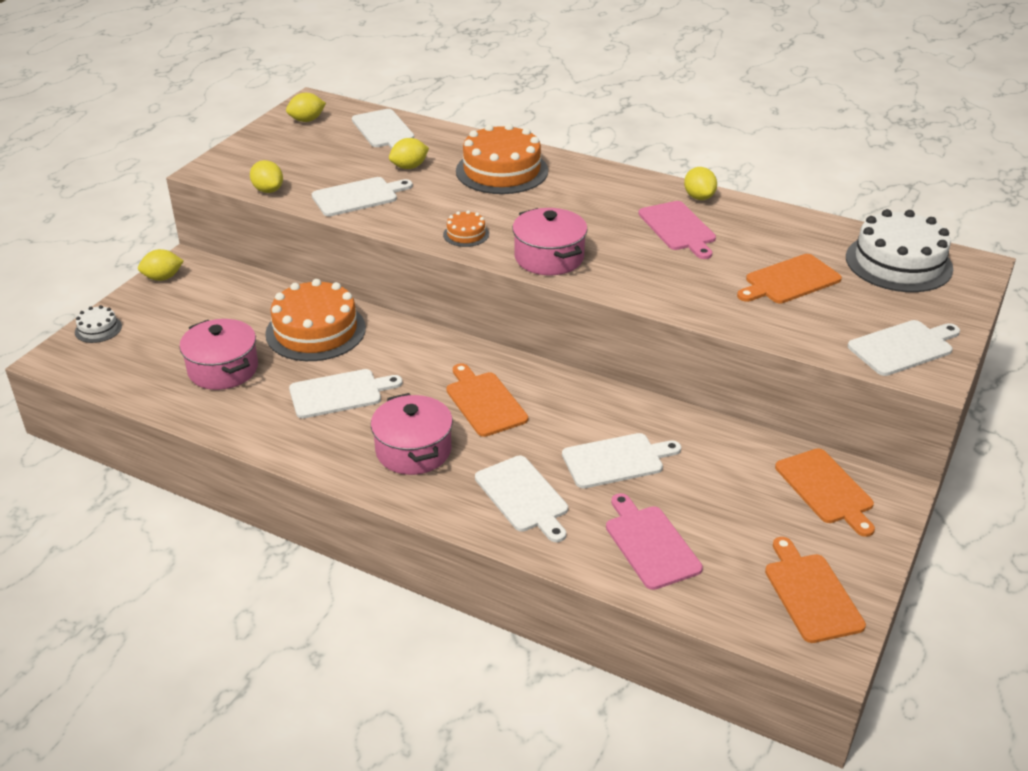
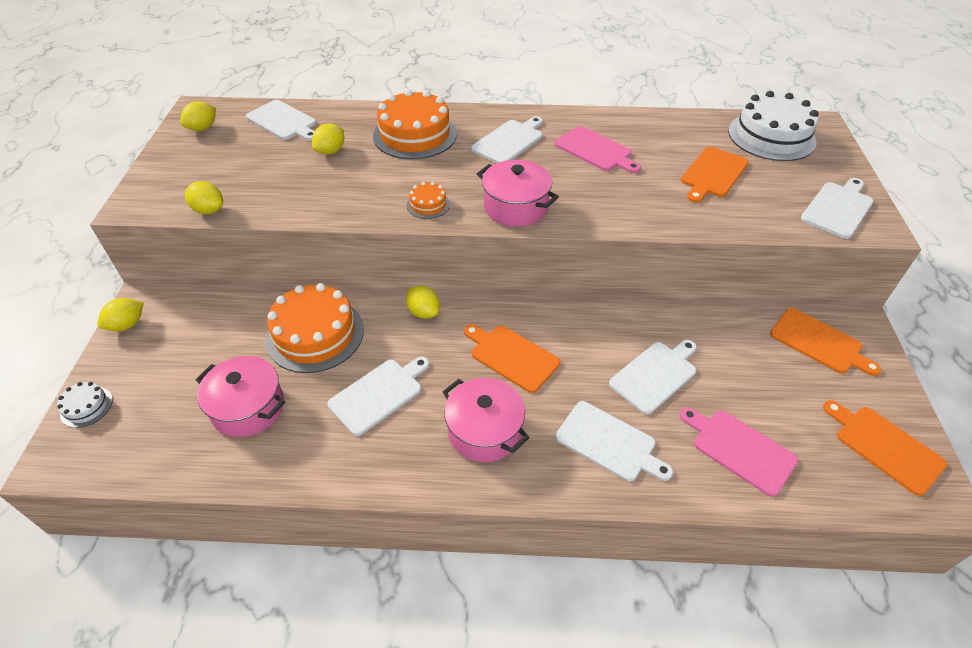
camera: 25 degrees left, 10 degrees up
white cutting board [312,177,413,216] -> white cutting board moved to [471,116,543,163]
yellow lemon [684,167,717,200] -> yellow lemon moved to [406,286,440,319]

